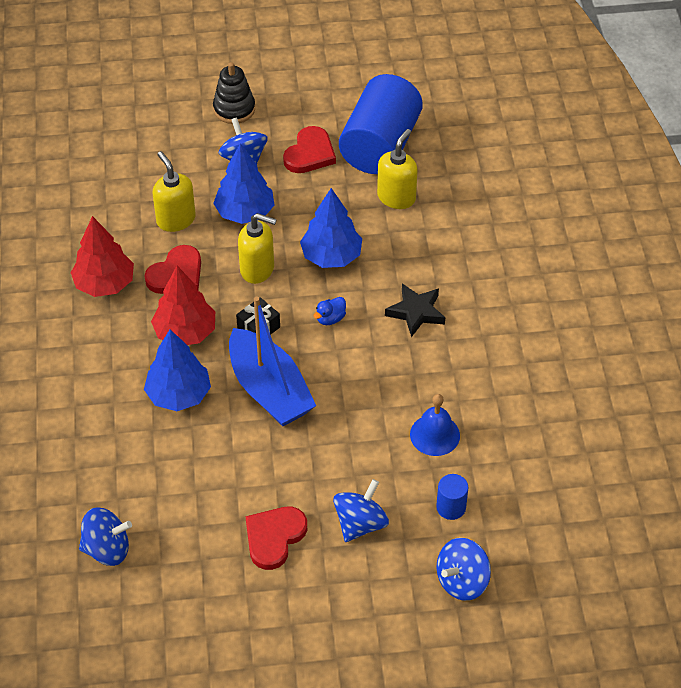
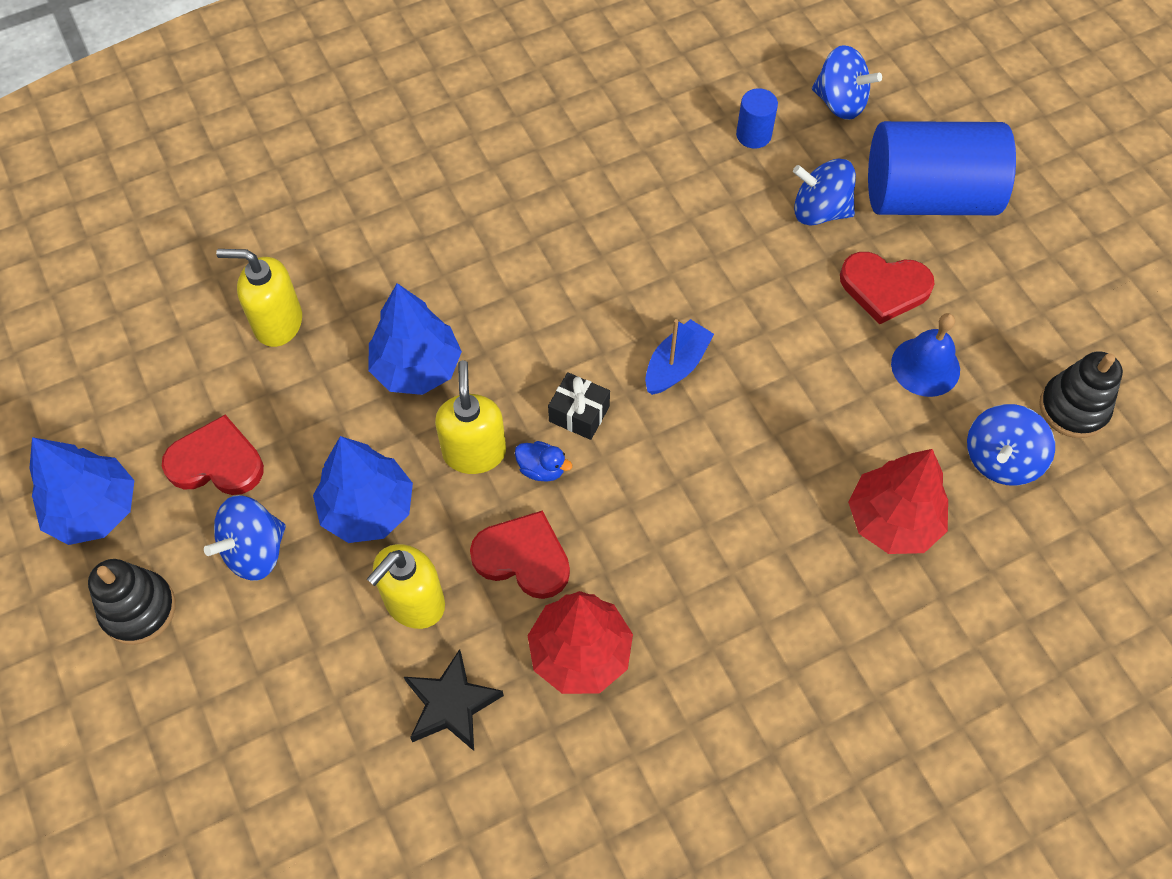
camera: 110 degrees left, 10 degrees up
blue spinning top [79,507,132,566] -> blue spinning top turned 120 degrees counterclockwise [967,404,1055,486]
blue tree [144,330,211,411] -> blue tree moved to [30,437,135,545]
red tree [151,266,215,345] -> red tree moved to [848,449,948,554]
blue boat [229,296,316,426] -> blue boat [645,319,714,395], size x0.53
blue duck [314,297,346,325] -> blue duck moved to [515,441,572,482]
blue cylinder [339,74,423,174] -> blue cylinder moved to [868,121,1016,215]
black star [385,284,445,337] -> black star moved to [404,649,504,751]
blue bell [410,394,460,456] -> blue bell moved to [891,313,960,397]
none -> black stacking toy [1039,351,1123,438]

